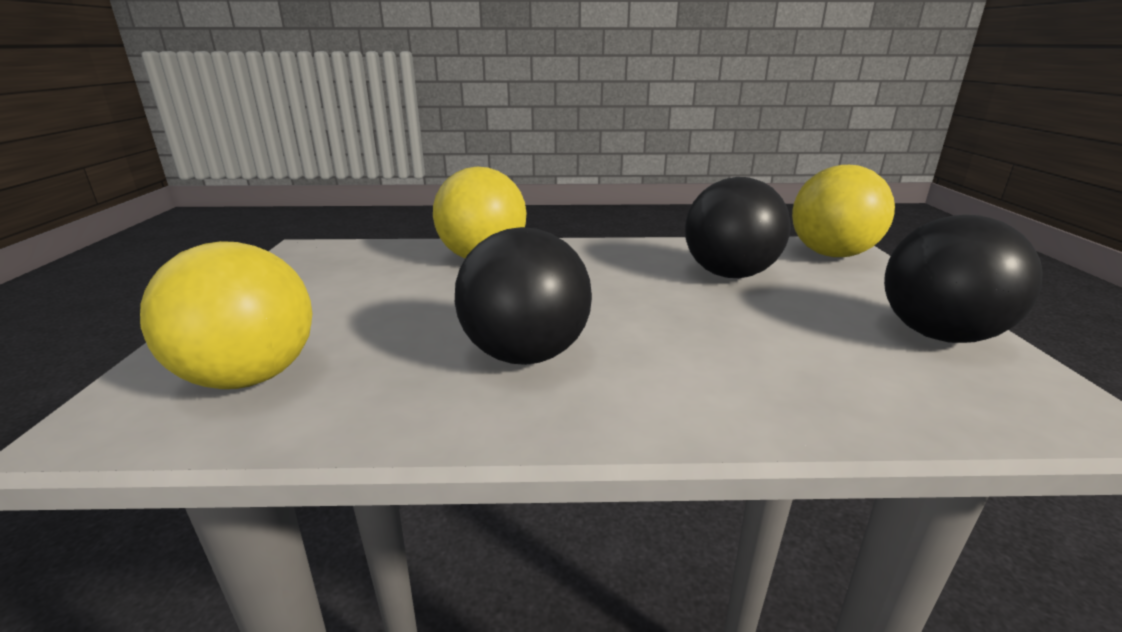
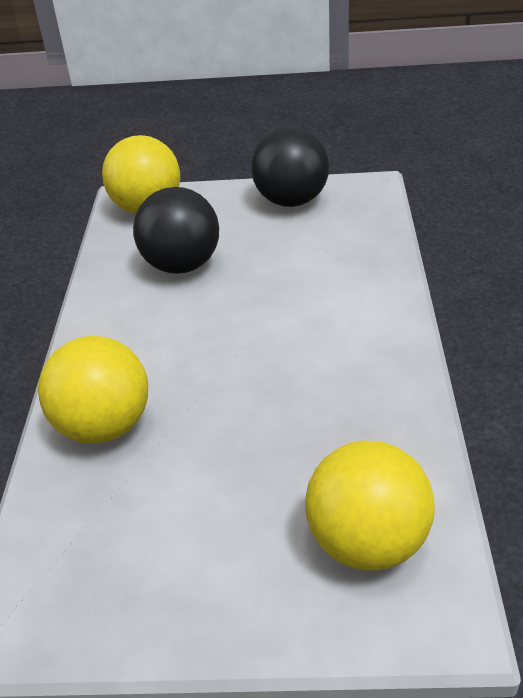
camera: 85 degrees left, 15 degrees up
black ball [455,227,592,365] -> none

